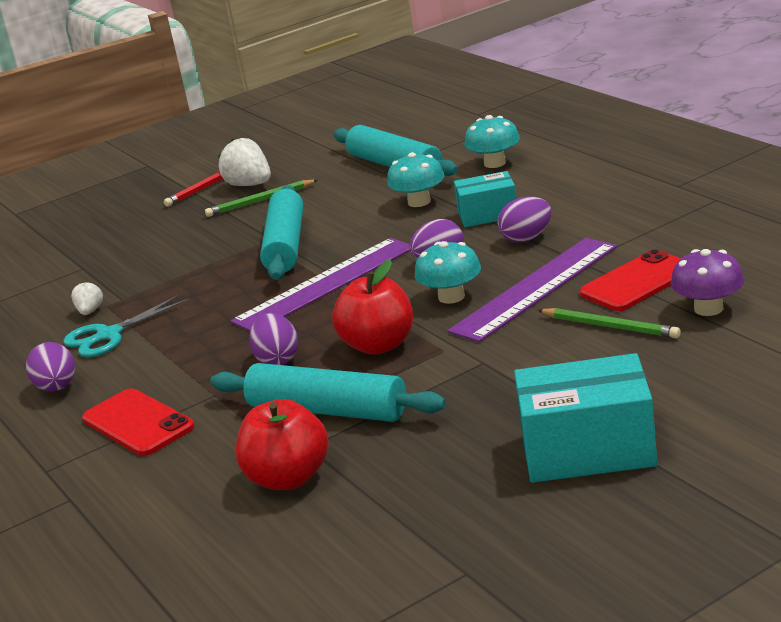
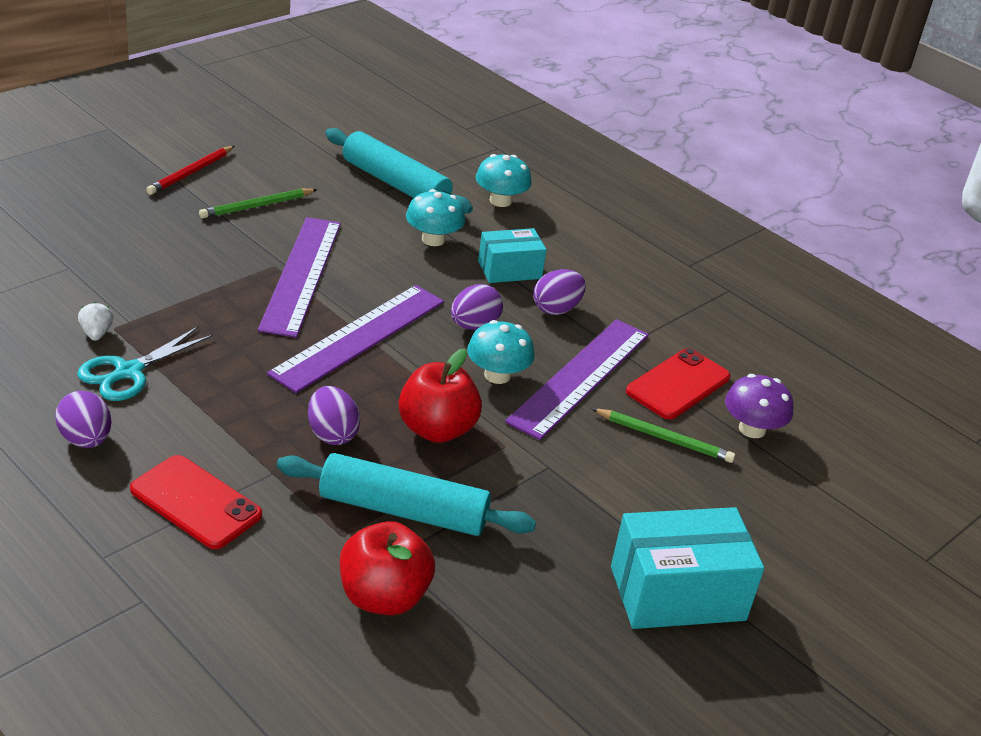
camera: 20 degrees left, 10 degrees up
white strawberry [218,138,271,186] -> none
turquoise rolling pin [260,185,303,280] -> purple ruler [258,217,341,338]

